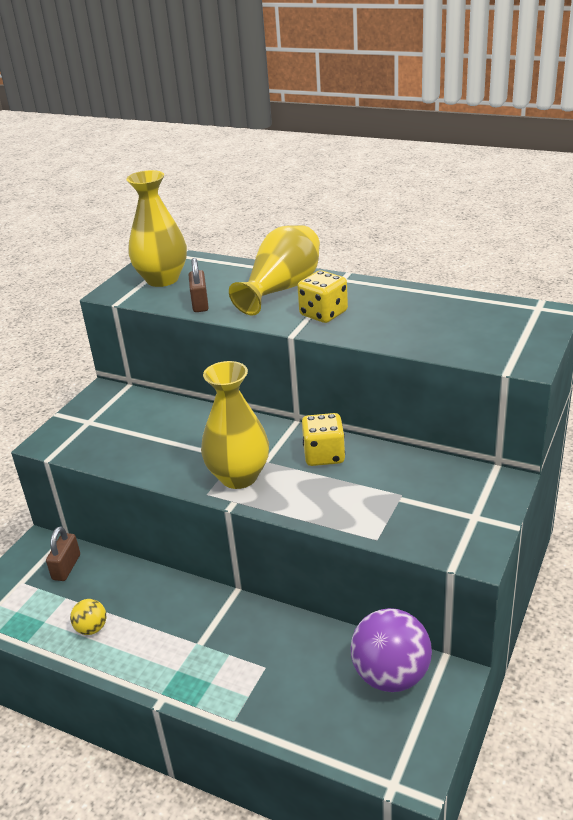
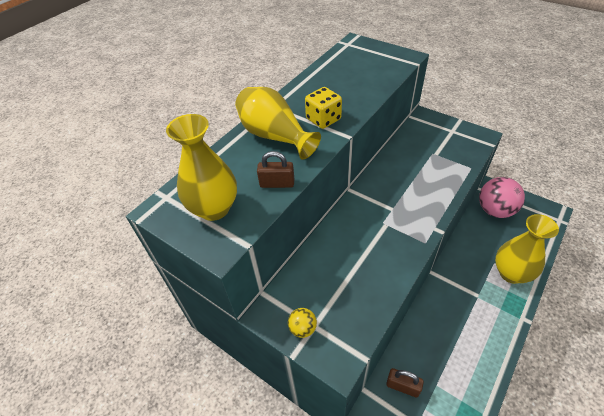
camera: 80 degrees left, 15 degrees up
yellow ball [70,599,106,635] -> yellow ball moved to [288,308,317,338]
yellow vase [201,361,269,489] -> yellow vase moved to [495,214,559,284]
yellow dice [302,413,345,466] -> none
purple ball [351,608,432,692] -> pink ball [479,177,525,218]

